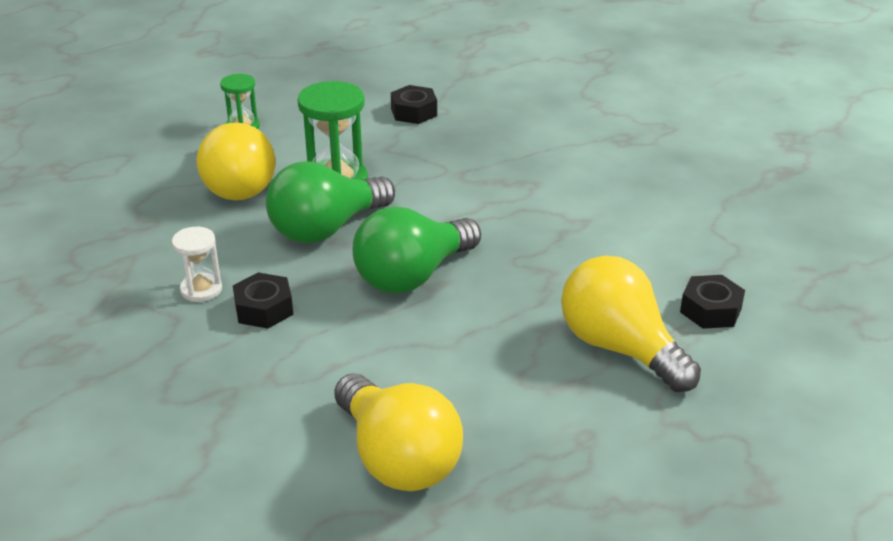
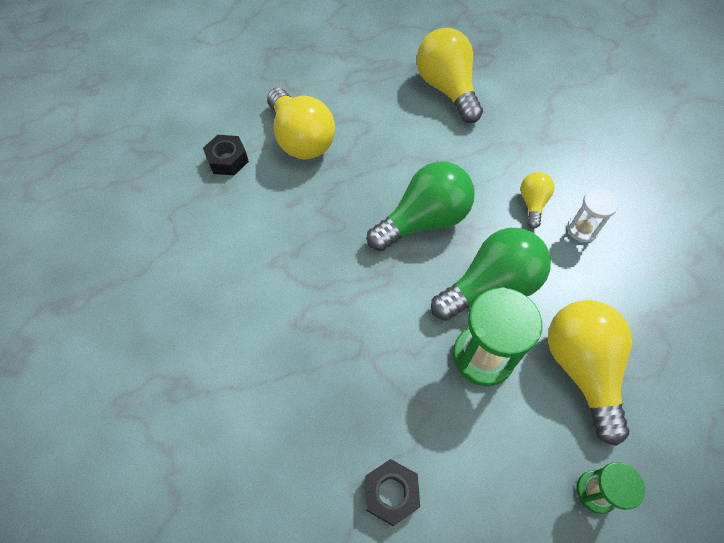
camera: 170 degrees left, 25 degrees up
black nut [233,272,293,329] -> yellow light bulb [520,172,554,229]

